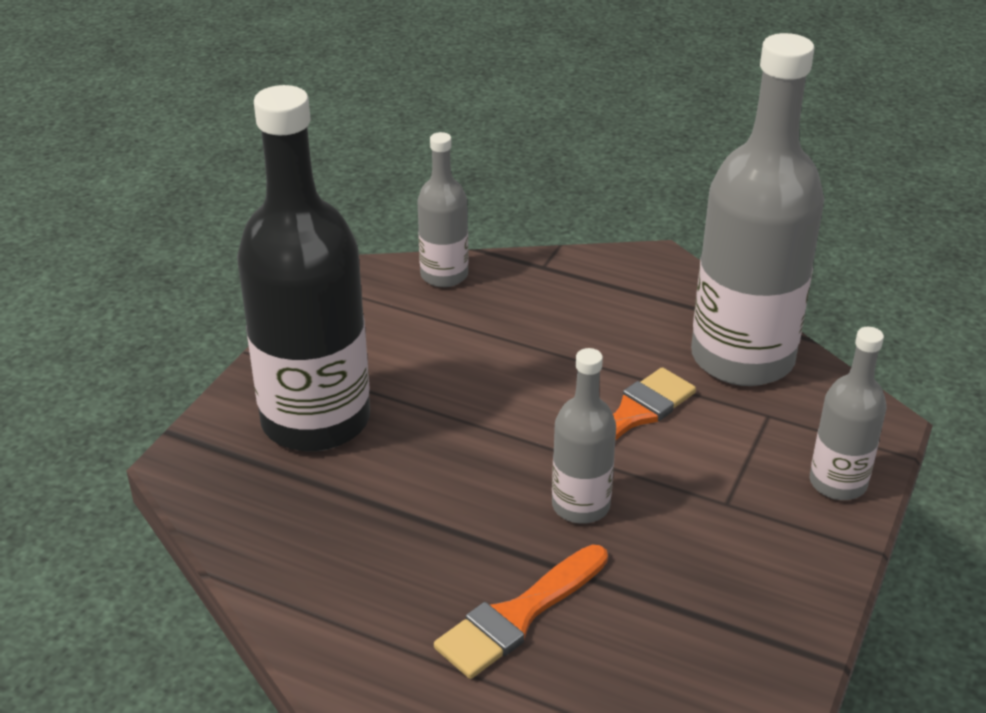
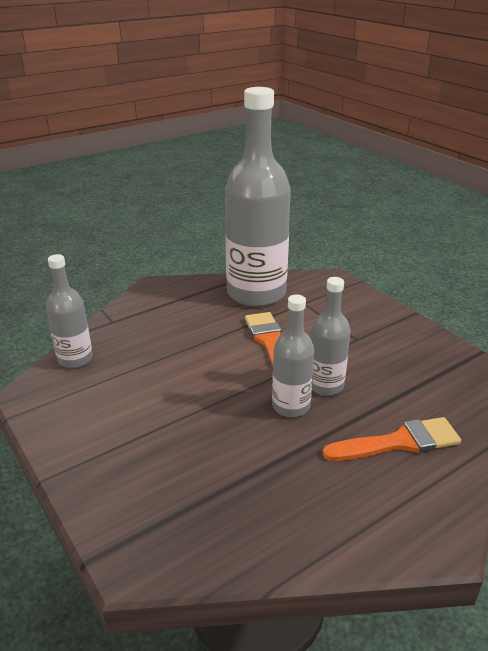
camera: 60 degrees left, 5 degrees down
black bottle [237,85,370,452] -> none
orange brush [434,544,608,679] -> orange brush turned 90 degrees counterclockwise [323,417,461,461]
grey bottle [810,327,886,500] -> grey bottle moved to [272,294,315,417]

